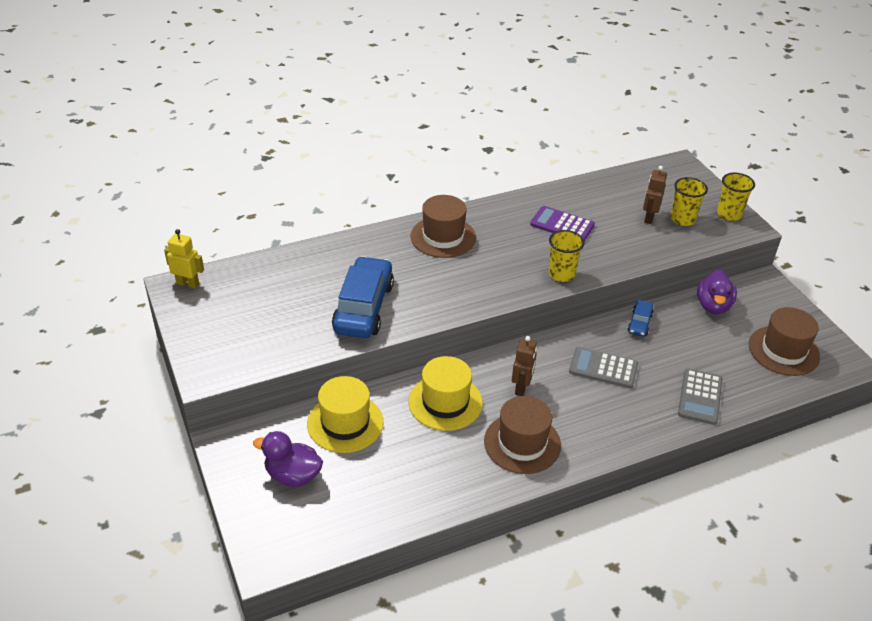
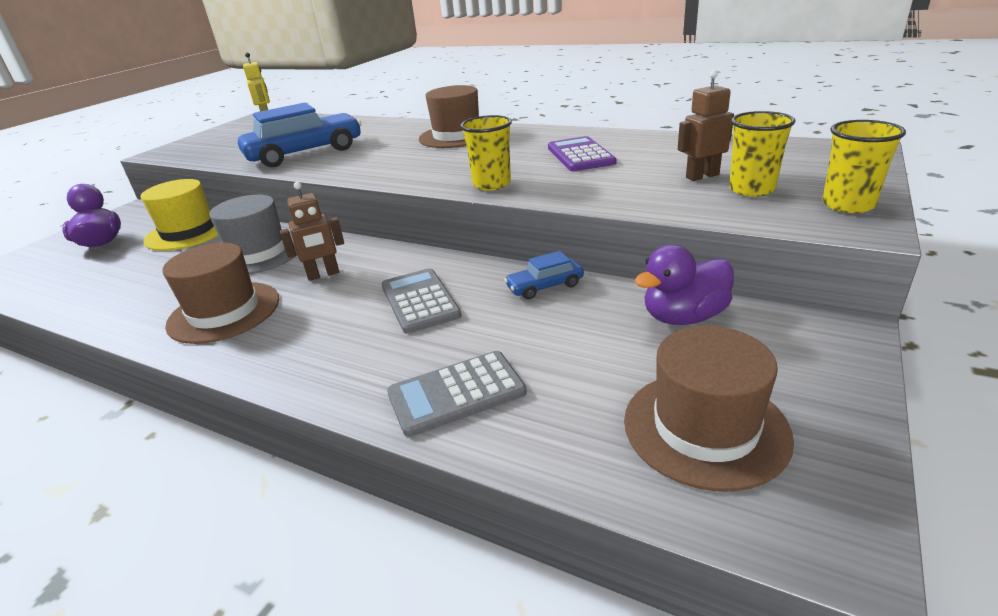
camera: 55 degrees right, 10 degrees down
yellow hat [408,356,483,431] -> grey hat [209,195,298,275]

